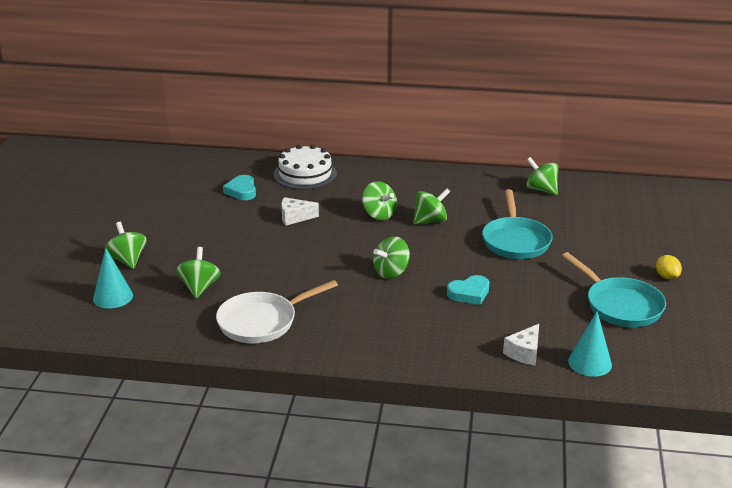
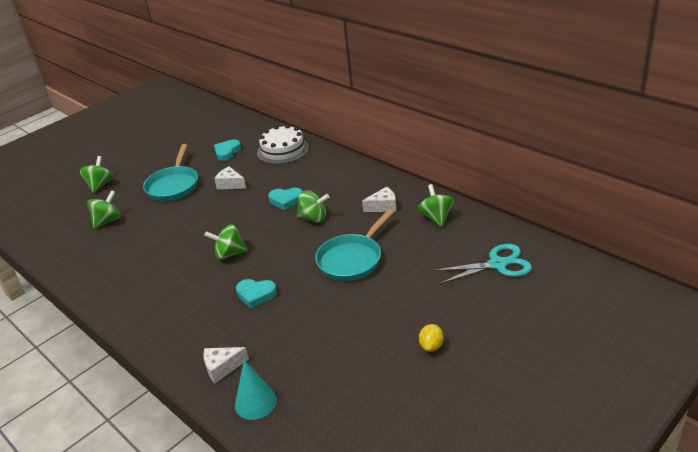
camera: 40 degrees right, 5 degrees up
turquoise cone [93,248,133,309] -> none
white pan [216,280,338,343] -> none
green spinning top [362,181,397,220] -> turquoise heart [268,188,302,210]
turquoise pan [562,252,666,327] -> turquoise pan moved to [143,144,198,201]
none -> white cheese [362,187,396,212]
none -> turquoise scissors [432,244,532,284]

